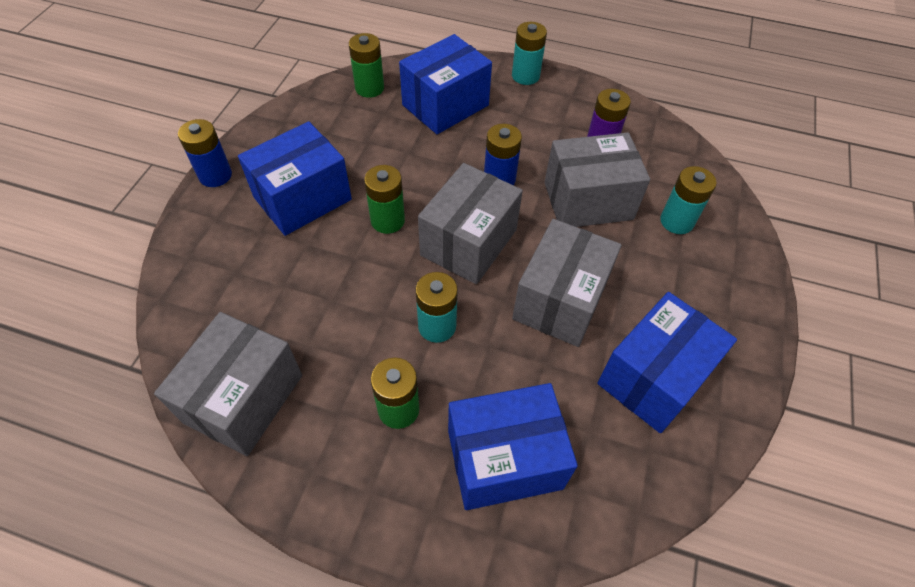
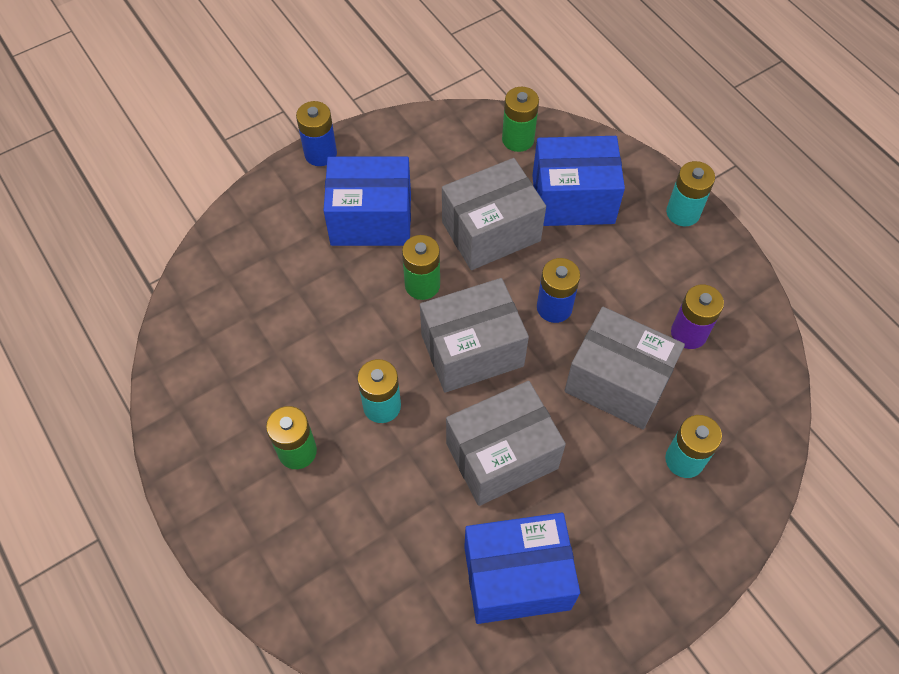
camera: 40 degrees right, 5 degrees up
grey box [154,312,302,456] -> grey box moved to [442,158,546,270]
blue box [448,383,578,510] -> none

